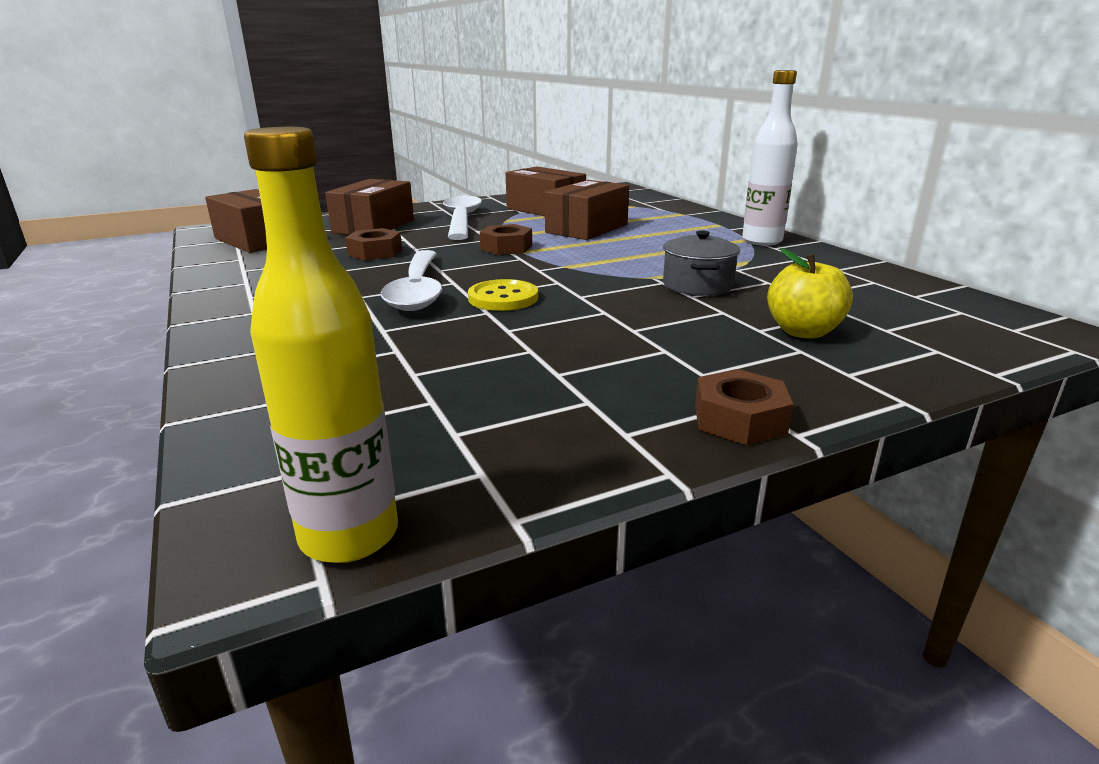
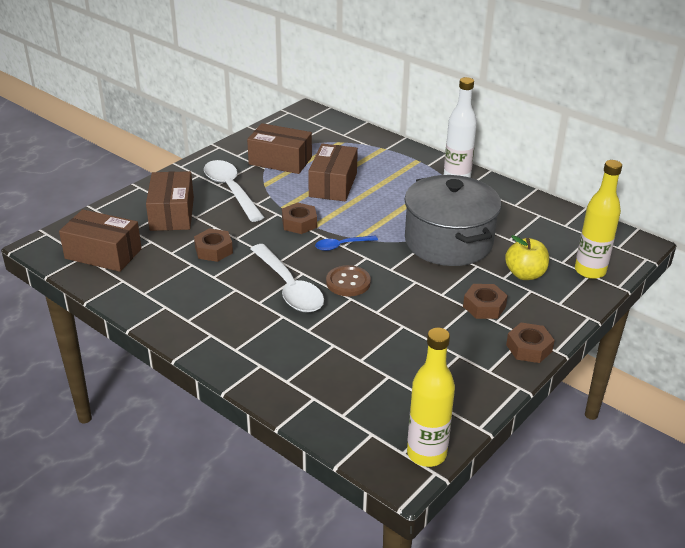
camera: 25 degrees left, 10 degrees up
yellow button [468,279,538,311] -> brown button [326,265,371,297]
grey pot [663,231,740,296] -> grey pot [404,175,501,266], size x2.04
none -> blue spoon [315,235,378,251]
none -> brown nut [463,284,508,319]
none -> yellow bottle [575,160,622,279]

